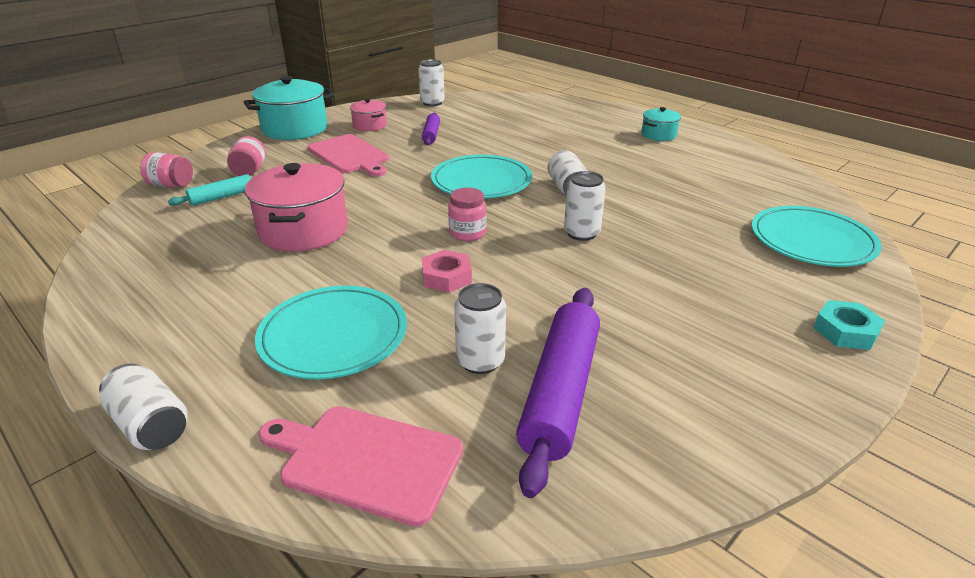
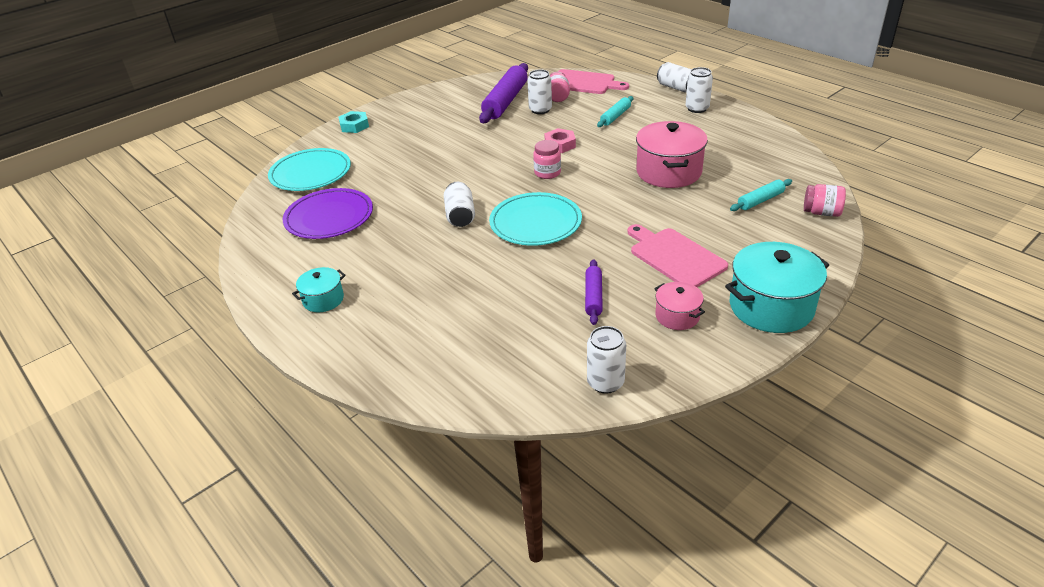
camera: 175 degrees left, 5 degrees up
pink jar [227,136,266,176] -> pink jar moved to [550,72,570,102]
turquoise plate [255,286,407,379] -> turquoise rolling pin [597,96,633,127]
white can [564,171,606,241] -> white can moved to [685,67,713,113]
none -> purple plate [283,188,373,239]

